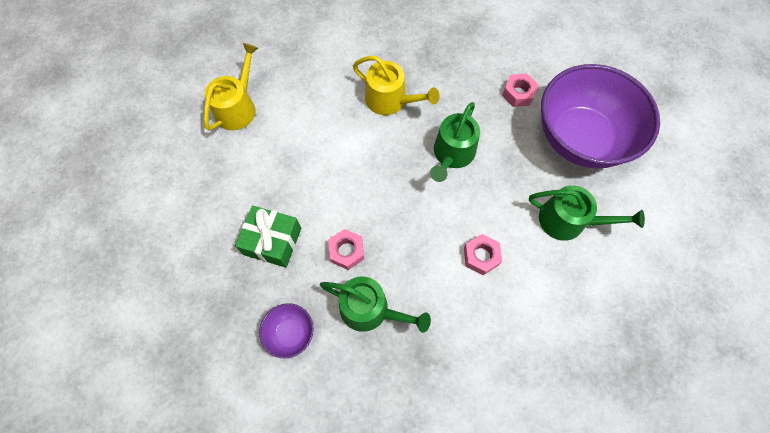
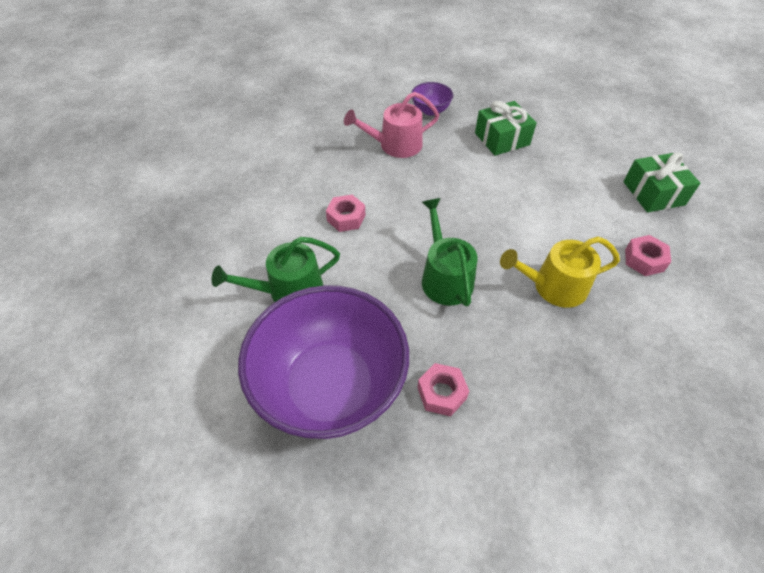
camera: 140 degrees right, 15 degrees down
yellow watering can [204,43,258,130] -> green gift [624,152,700,213]
green watering can [320,276,431,333] -> pink watering can [344,92,439,158]
pink nut [328,229,364,270] -> pink nut moved to [625,235,671,276]

